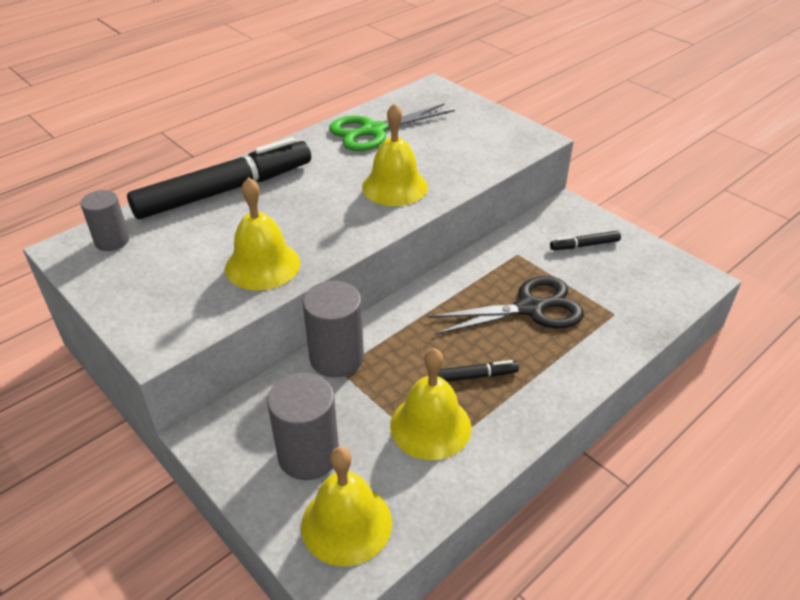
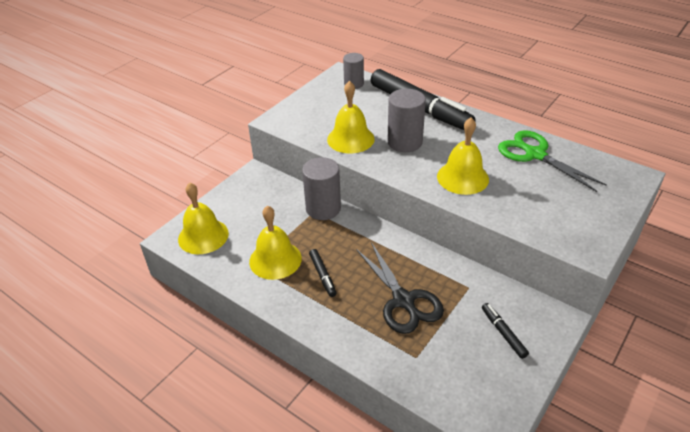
camera: 80 degrees right, 0 degrees up
grey cylinder [267,373,339,480] -> grey cylinder moved to [387,89,426,152]

